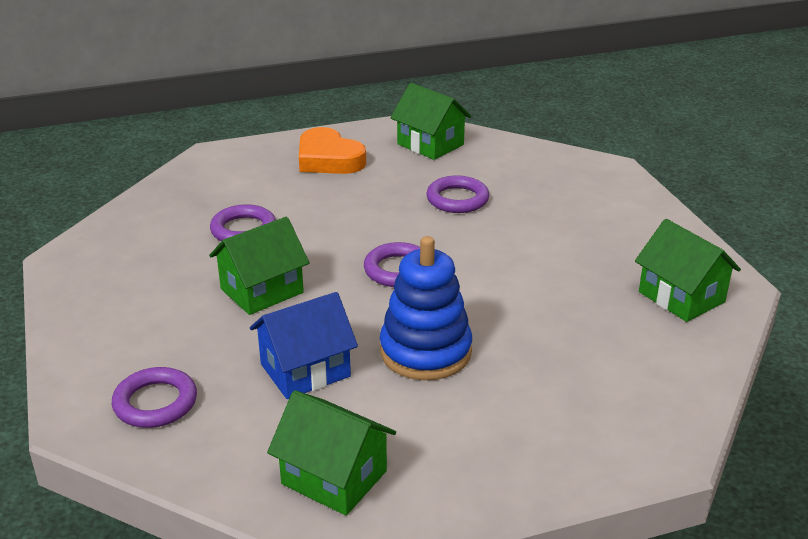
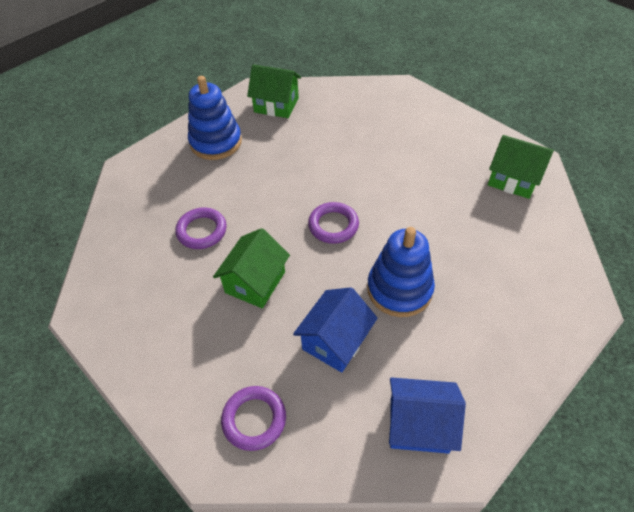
camera: 25 degrees left, 20 degrees up
green house [267,390,396,516] -> blue house [389,377,466,454]
orange heart [299,127,366,174] -> blue stacking toy [188,76,242,160]
purple ring [426,175,489,213] -> none

